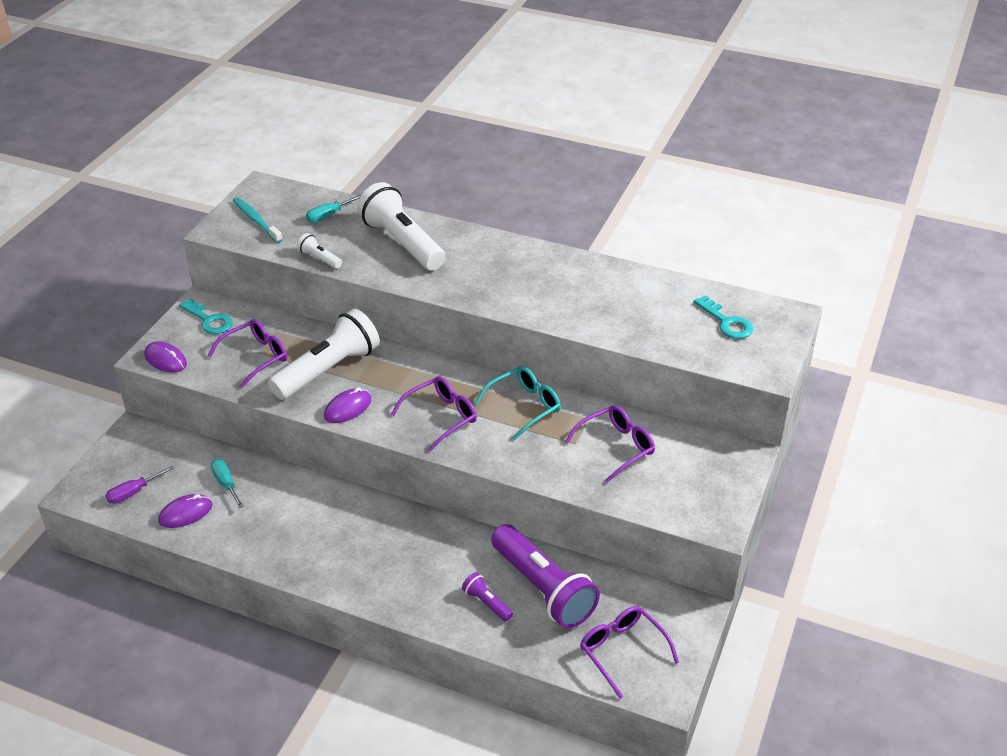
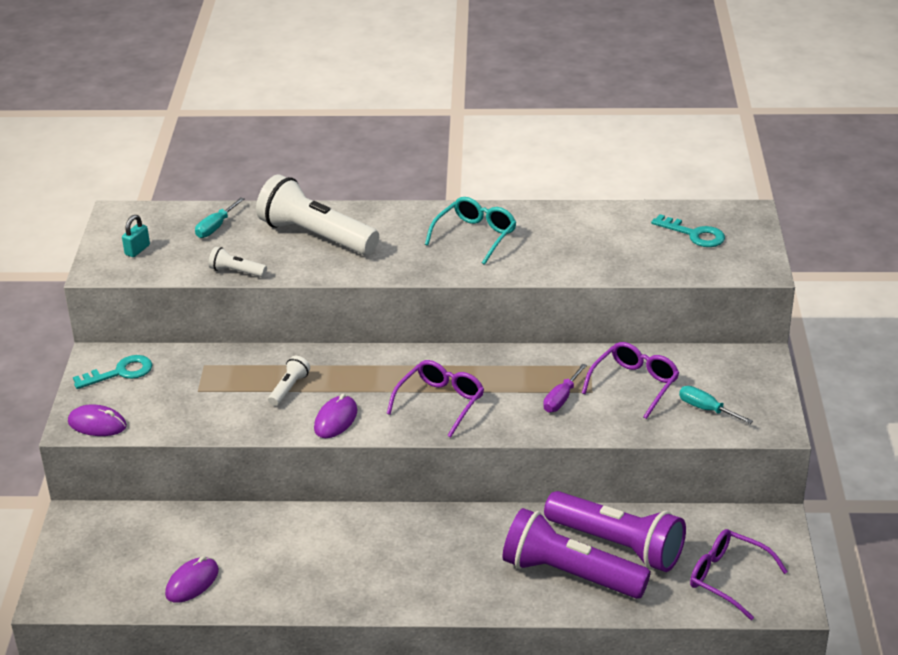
camera: 20 degrees left, 5 degrees down
purple screwdriver [106,466,174,504] -> purple screwdriver moved to [543,364,587,412]
turquoise key [179,298,233,334] -> turquoise key turned 45 degrees counterclockwise [73,355,152,389]
purple glasses [207,319,287,388] -> none
turquoise screwdriver [211,459,244,508] -> turquoise screwdriver moved to [679,386,753,424]
turquoise toothbrush [233,197,283,243] -> turquoise padlock [122,215,150,257]
white flashlight [268,309,380,400] -> white flashlight [268,356,310,406], size x0.44
purple flashlight [462,572,513,622] -> purple flashlight [502,508,651,599], size x2.27
turquoise glasses [475,366,561,440] -> turquoise glasses moved to [425,197,517,265]

